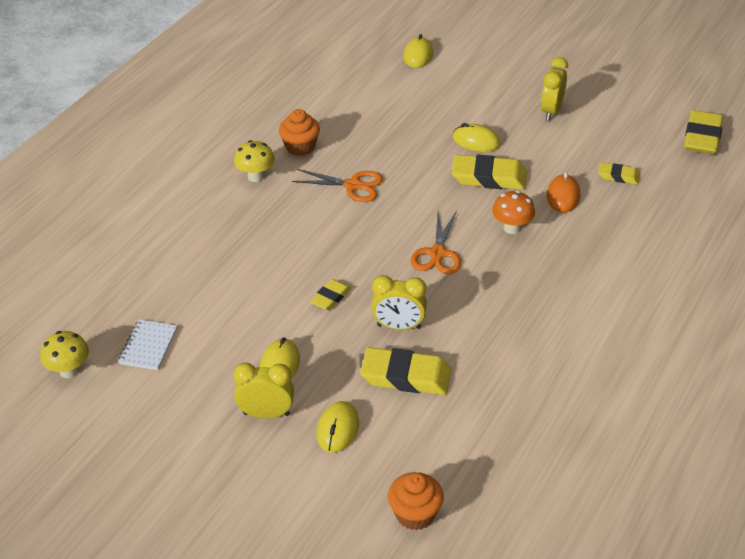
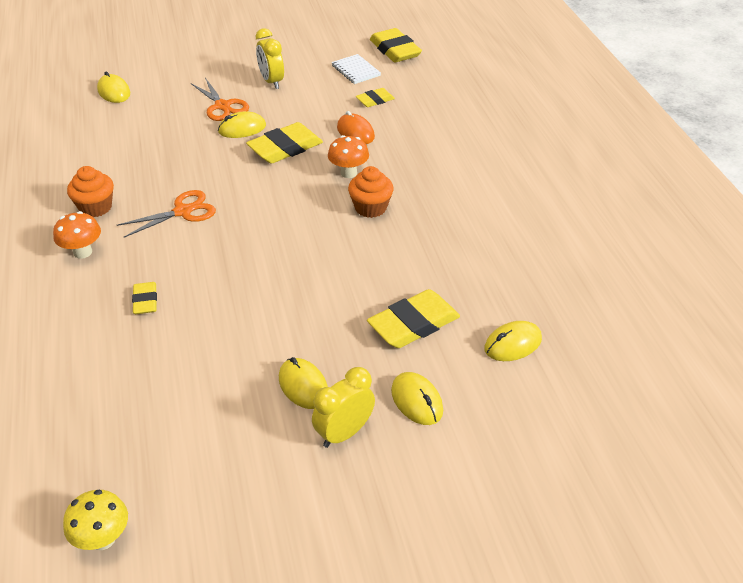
camera: 45 degrees left, 0 degrees up
white notebook [118,320,177,370] -> white notebook moved to [331,54,381,84]
yellow mushroom [234,140,275,182] -> orange mushroom [53,211,101,259]
yellow eraser [310,279,351,311] -> yellow eraser moved to [132,282,157,314]
yellow clock [371,275,427,330] -> none
orange cupcake [388,472,444,530] -> orange cupcake moved to [348,166,394,218]
orange scissors [410,211,461,274] -> orange scissors moved to [191,78,249,121]
none -> yellow mouse [484,321,542,361]

